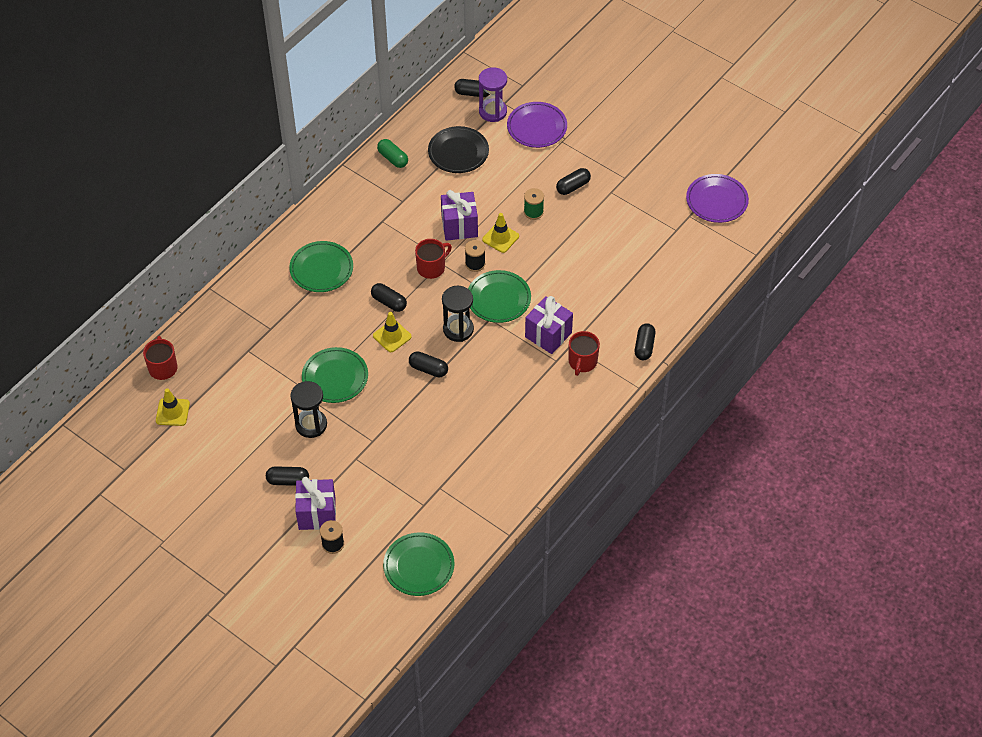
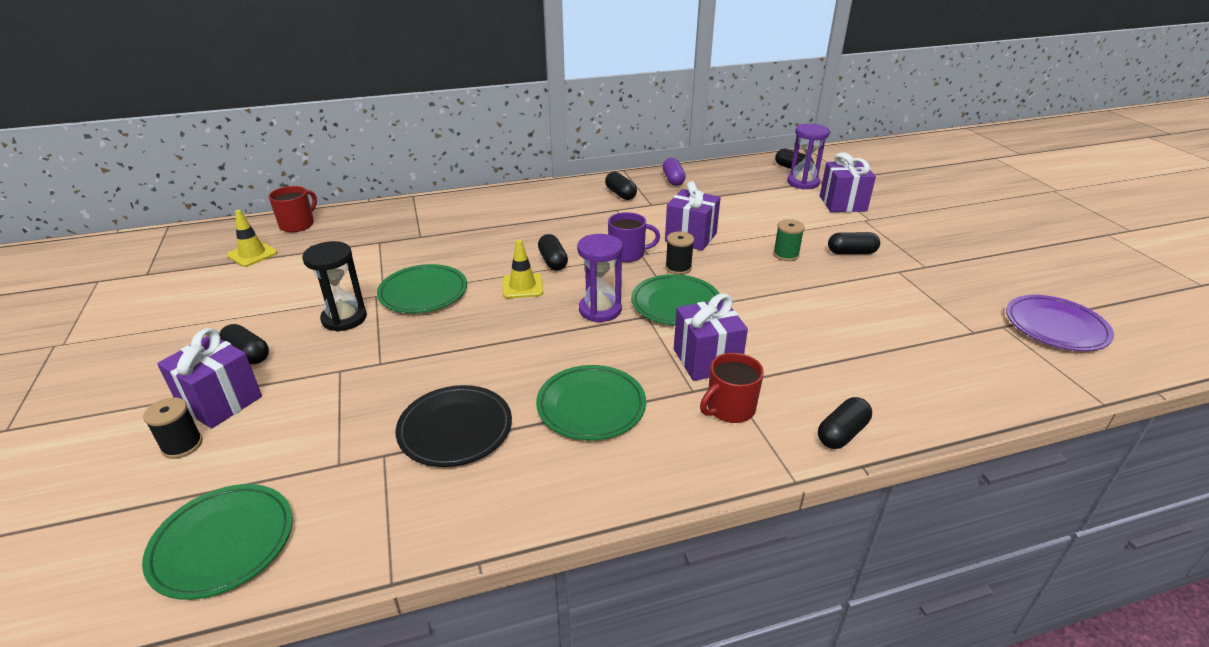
camera: 35 degrees right, 20 degrees down
green plate [289,241,353,292] -> green plate moved to [536,365,646,440]
green capsule [377,139,408,168] -> purple capsule [663,158,686,186]
black capsule [409,351,448,377] -> black capsule moved to [605,172,637,200]
red mug [415,239,452,279] -> purple mug [608,212,660,262]
black plate [428,126,489,173] -> black plate moved to [396,385,512,467]
black hourglass [442,286,474,342] -> purple hourglass [577,234,623,322]
yellow traffic cone [482,213,519,253] -> none
purple plate [507,102,567,148] -> purple gift [820,152,876,212]

